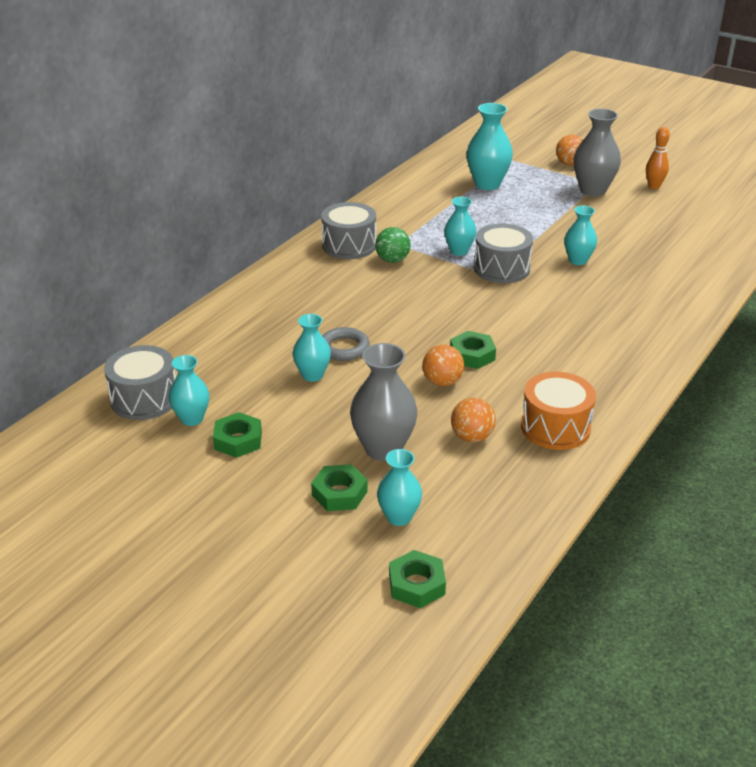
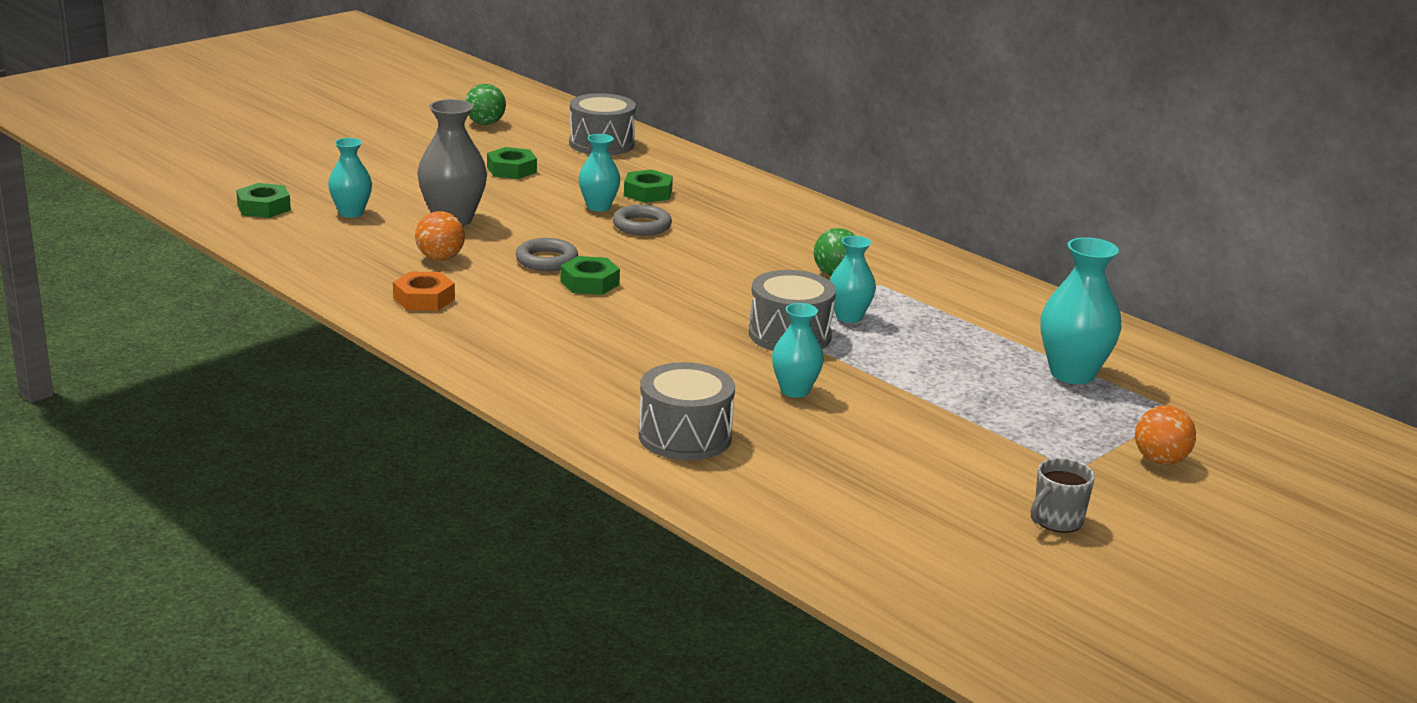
camera: 100 degrees right, 10 degrees down
turquoise vase [169,355,209,426] -> none
green nut [311,464,368,511] -> green nut moved to [624,170,673,203]
grey drum [321,202,376,259] -> grey drum moved to [639,362,735,460]
orange ball [422,344,464,386] -> grey ring [516,238,578,271]
orange drum [521,372,596,450] -> orange nut [393,271,455,311]
grey vase [574,108,621,196] -> none
orange bowling pin [646,127,670,189] -> grey mug [1031,458,1095,533]
none -> green ball [465,84,506,125]

